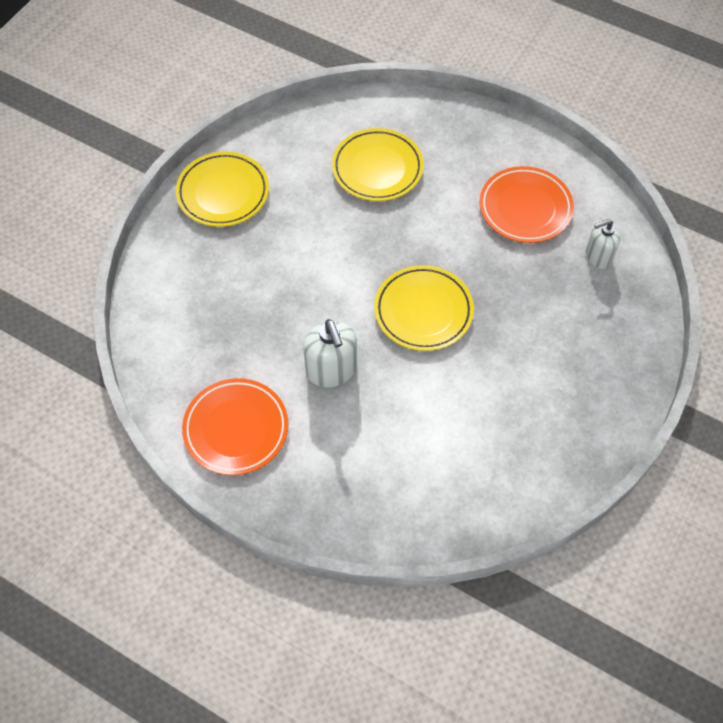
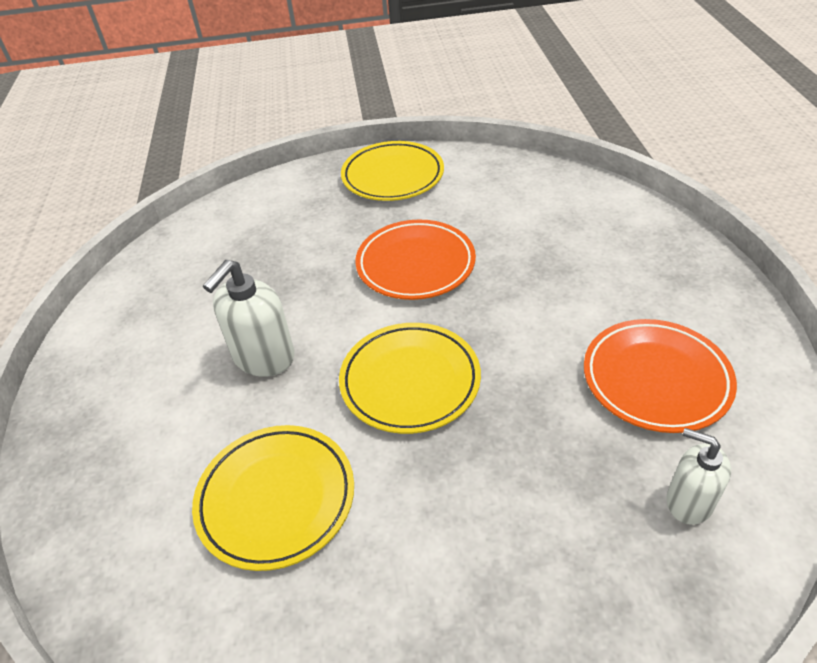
camera: 55 degrees right, 15 degrees down
orange plate [182,378,288,475] -> orange plate moved to [355,220,476,300]
yellow plate [332,128,424,201] -> yellow plate moved to [192,425,354,571]

